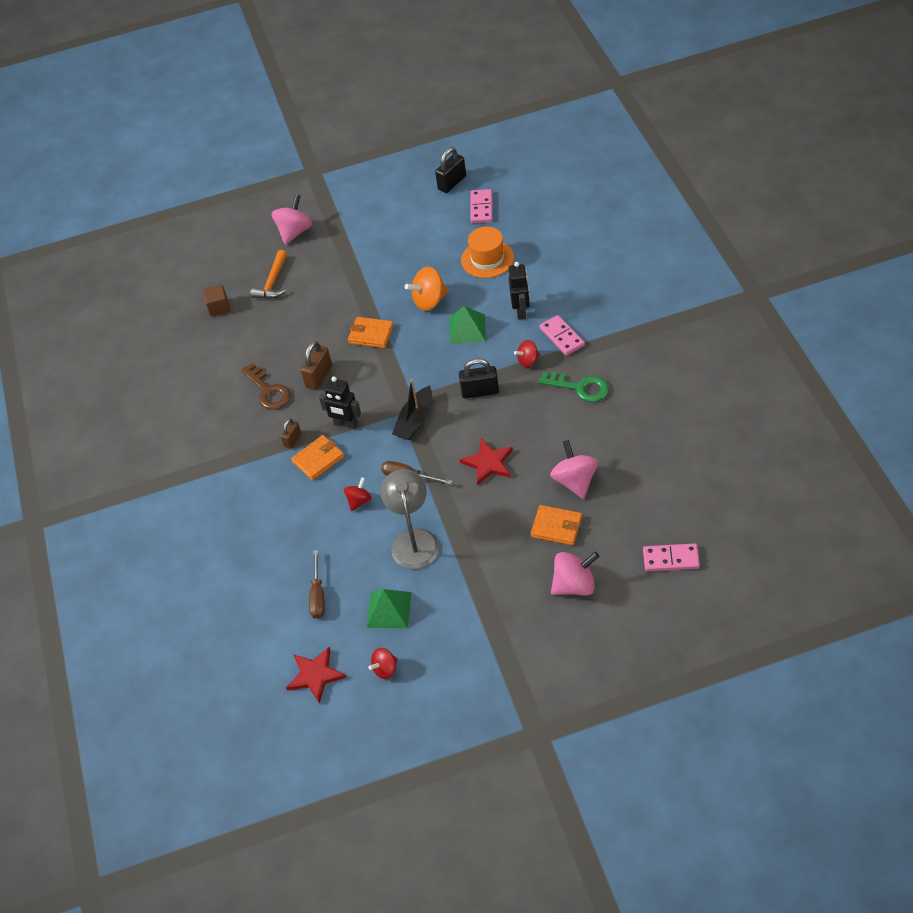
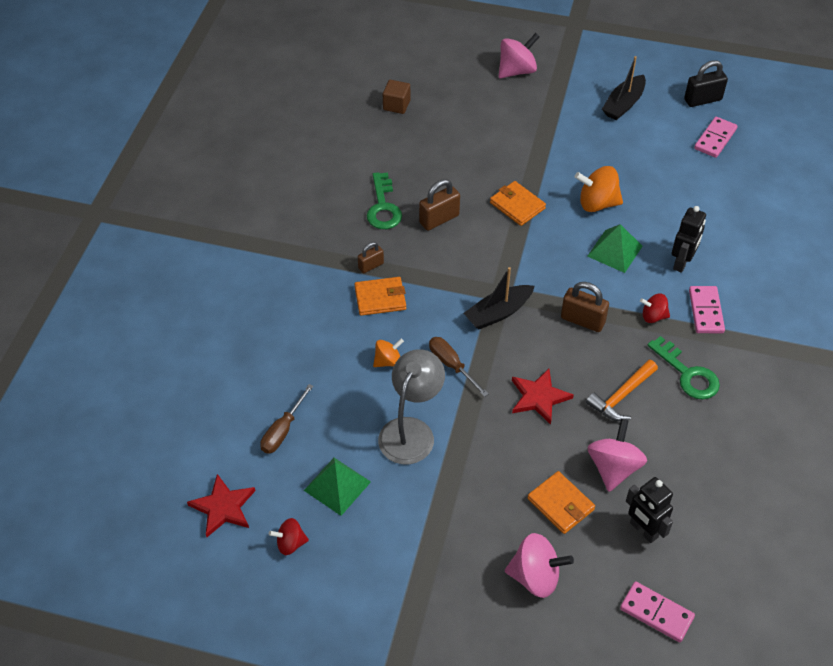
camera: 25 degrees right, 0 degrees up
brown key [241,363,291,410] -> green key [367,172,402,229]
orange hammer [251,250,287,299] -> orange hammer moved to [586,360,658,421]
black robot [319,376,361,429] -> black robot moved to [626,477,673,543]
red spinning top [344,477,372,511] -> orange spinning top [373,339,404,367]
black padlock [459,358,499,399] -> brown padlock [561,282,609,332]
orange hat [461,226,514,278] -> none
none -> black boat [602,56,646,120]

